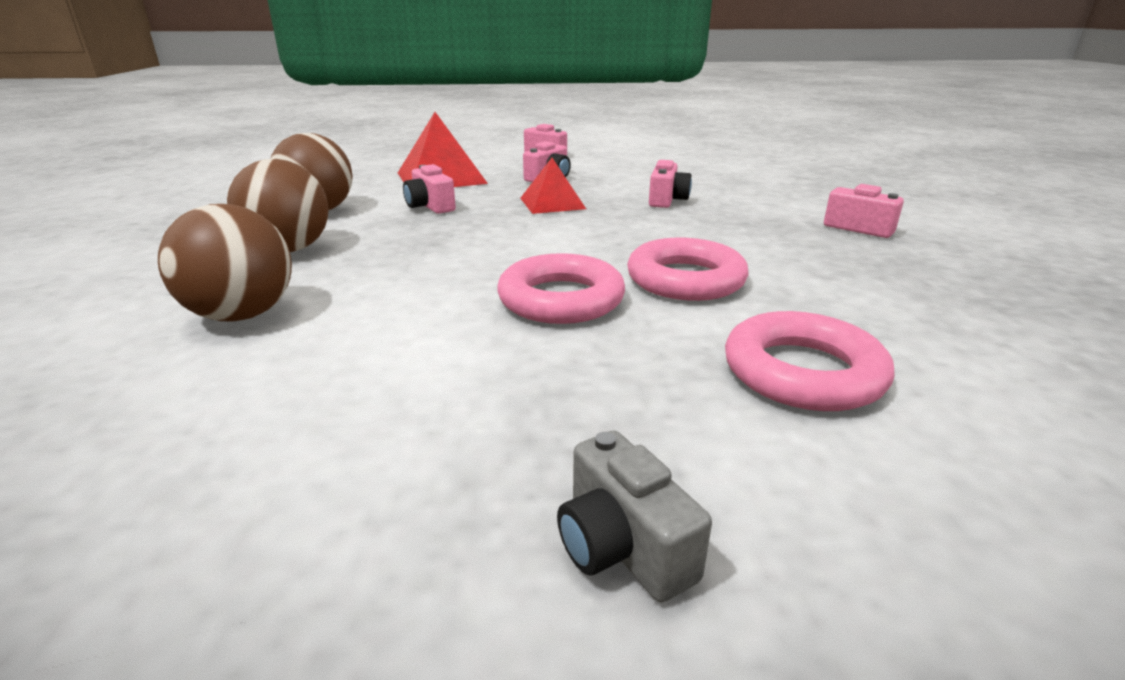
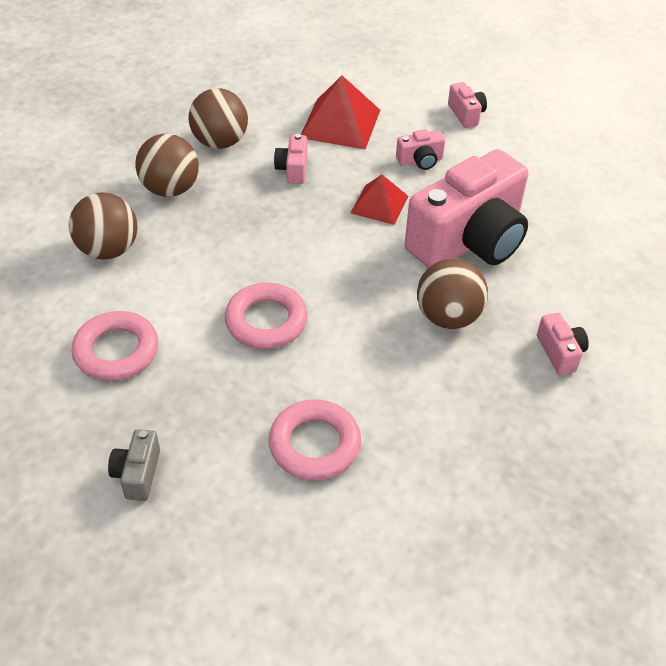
camera: 35 degrees right, 20 degrees up
pink ring [627,238,749,301] -> pink ring moved to [71,311,158,381]
pink camera [649,160,692,208] -> pink camera [405,149,528,268], size x2.47
none -> brown ball [417,258,488,329]

